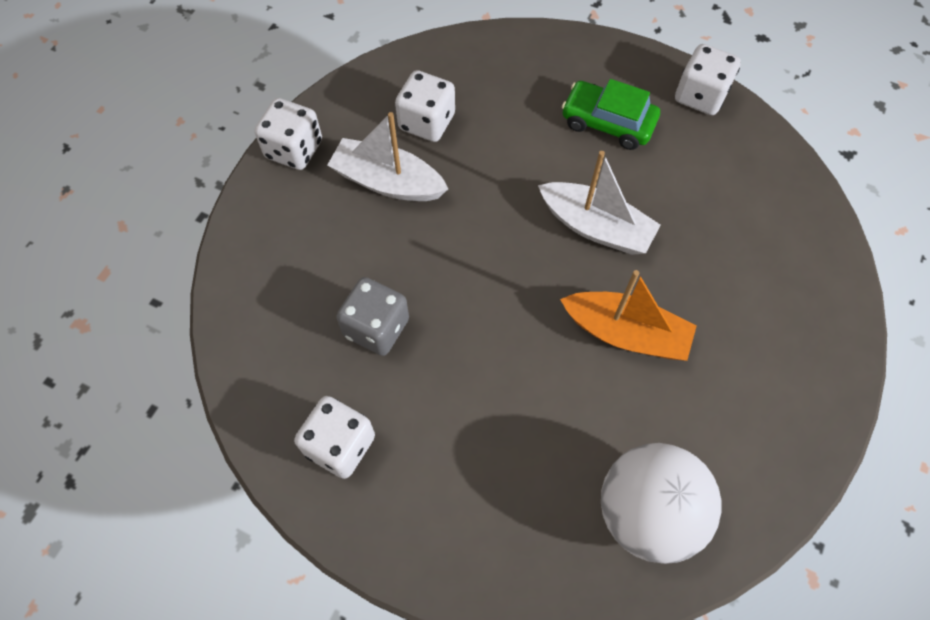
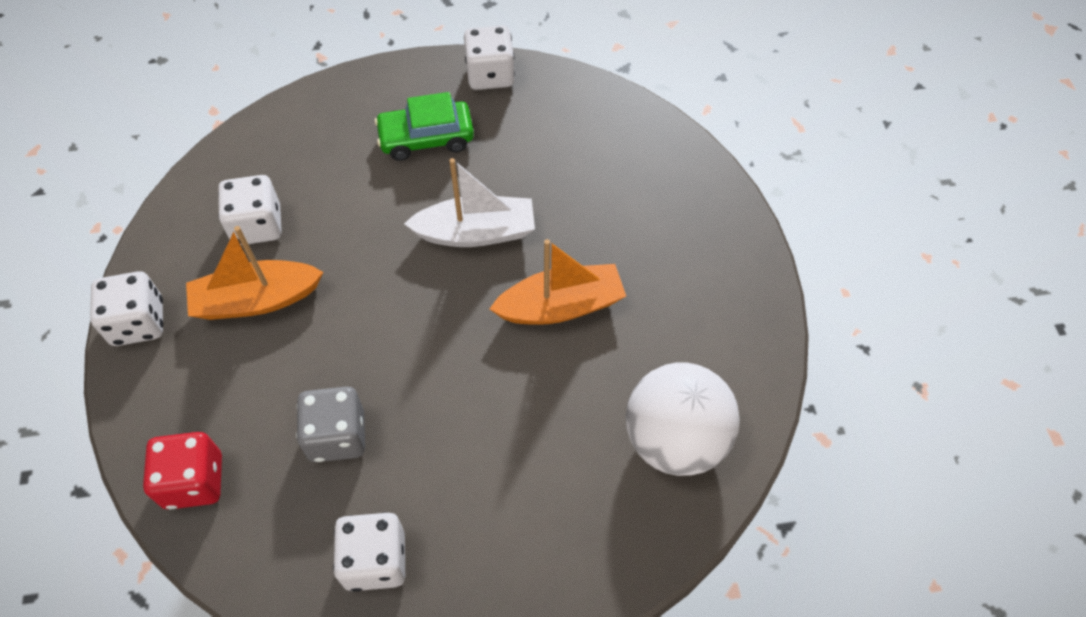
camera: 35 degrees left, 5 degrees down
white boat [327,112,448,201] -> orange boat [186,226,323,320]
none -> red dice [143,432,222,510]

